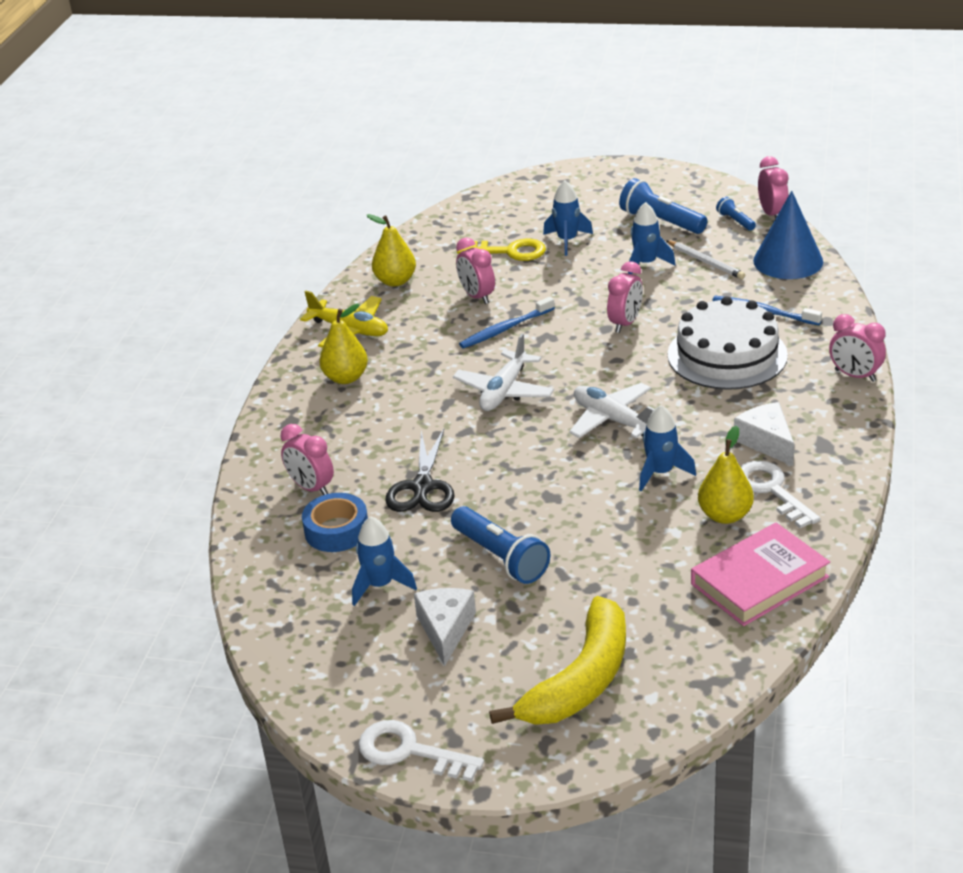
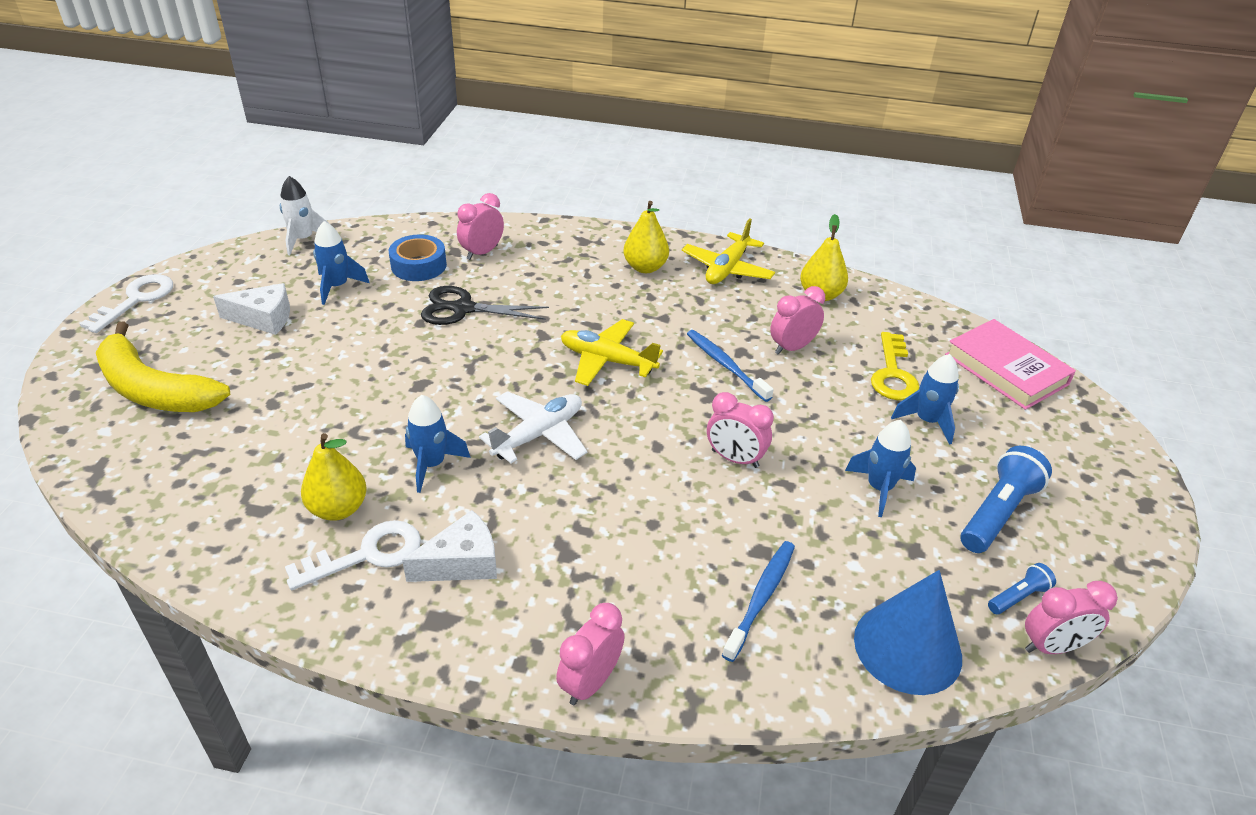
camera: 85 degrees right, 5 degrees up
blue flashlight [451,506,550,584] -> none
white plane [453,333,554,411] -> yellow plane [561,319,663,386]
white pencil [666,240,745,279] -> none
white cake [667,296,788,390] -> none
pink book [691,522,830,626] -> pink book moved to [945,319,1076,410]
none -> white rocket [280,176,329,255]

